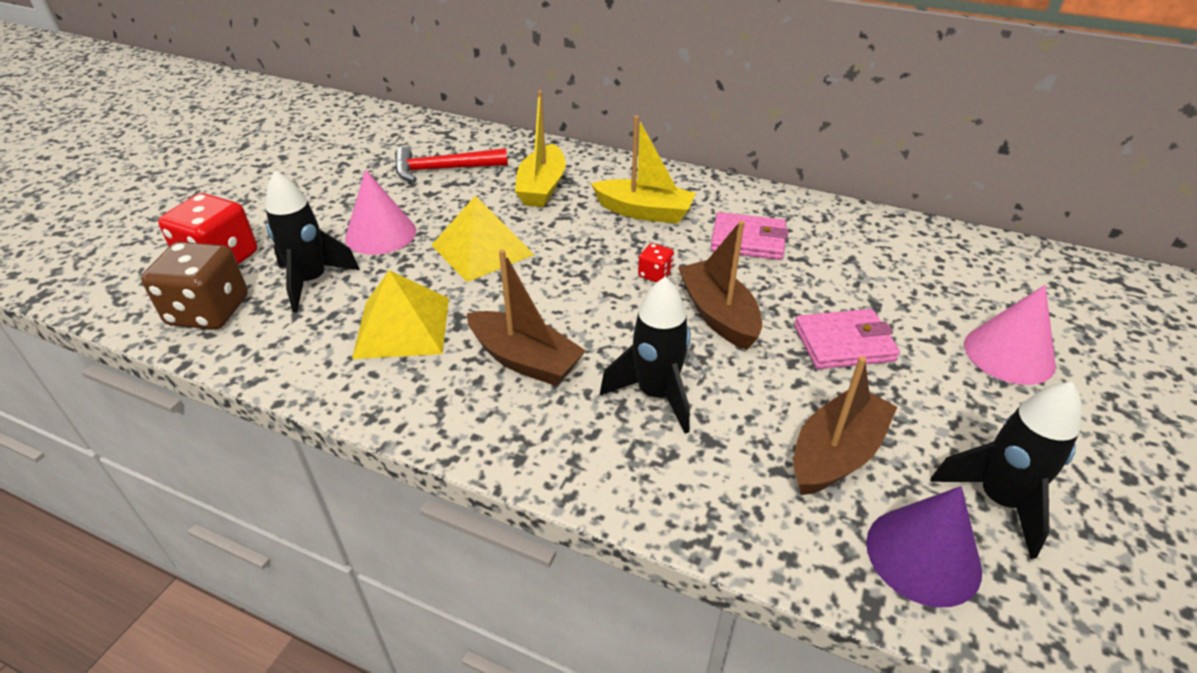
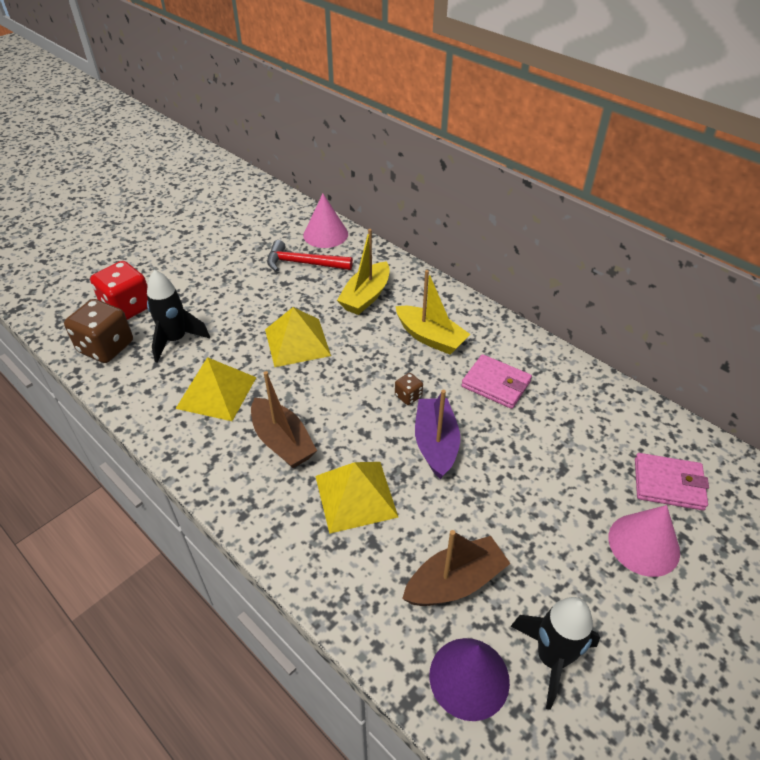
camera: 20 degrees right, 5 degrees up
pink cone [345,169,416,255] -> pink cone moved to [303,194,348,248]
black rocket [600,277,691,434] -> yellow pyramid [315,462,398,534]
red dice [638,243,674,282] -> brown dice [395,373,423,405]
brown boat [678,220,762,350] -> purple boat [415,390,460,479]
pink wallet [794,309,900,369] -> pink wallet moved to [635,453,709,511]

